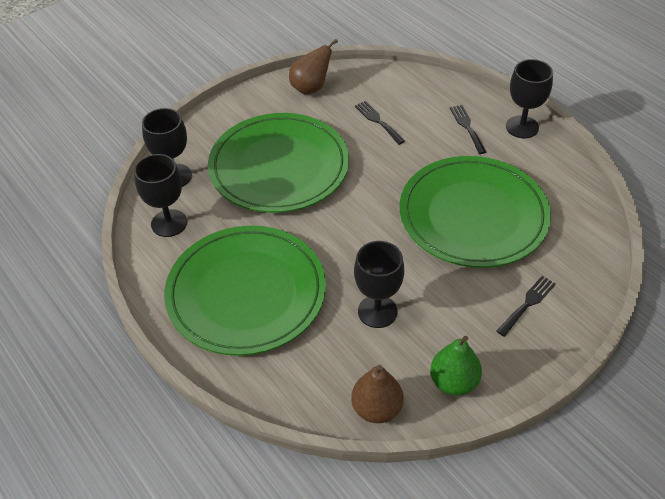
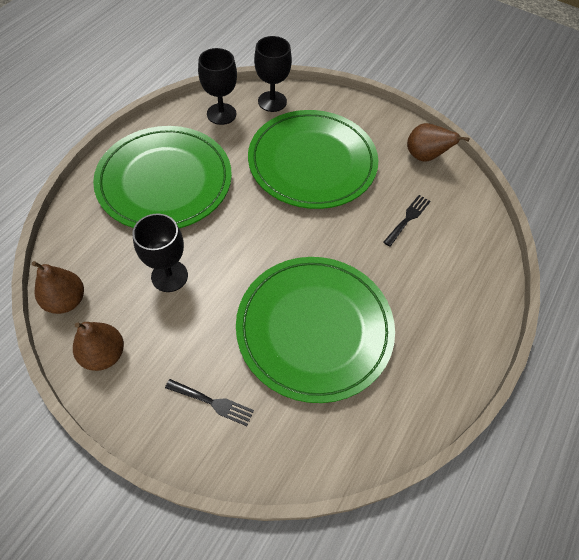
camera: 65 degrees right, 10 degrees up
green pear [430,336,482,396] -> brown pear [73,322,124,371]
black fork [450,105,486,154] -> none
black goblet [506,59,553,138] -> none

